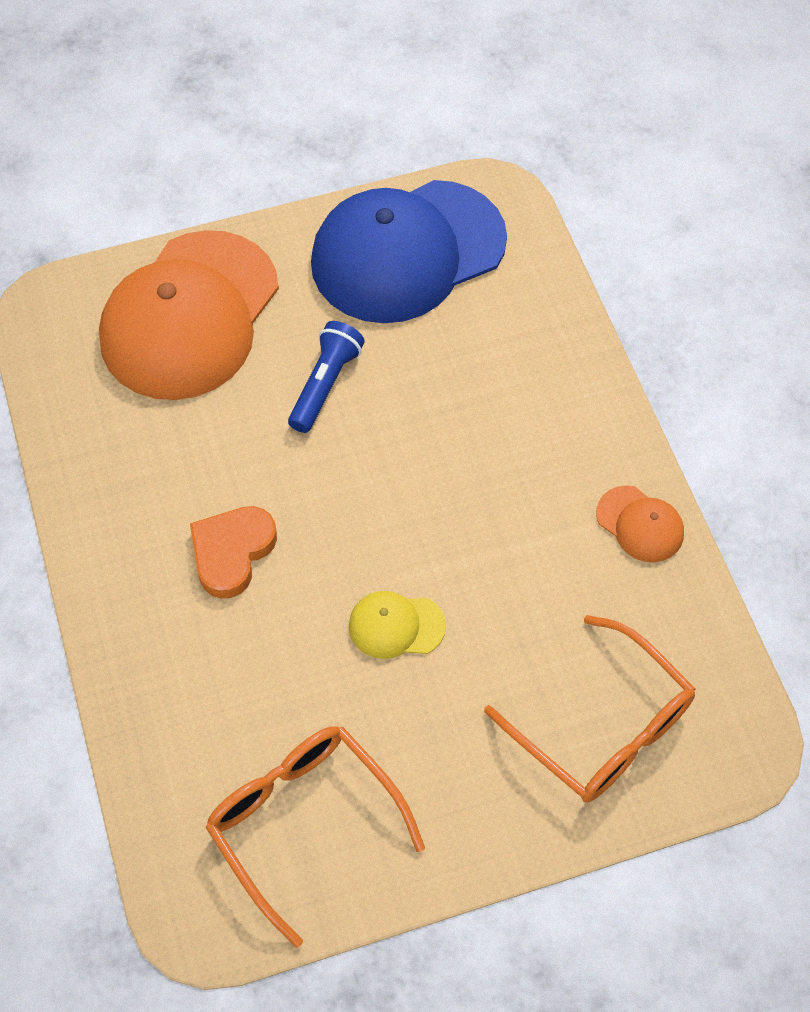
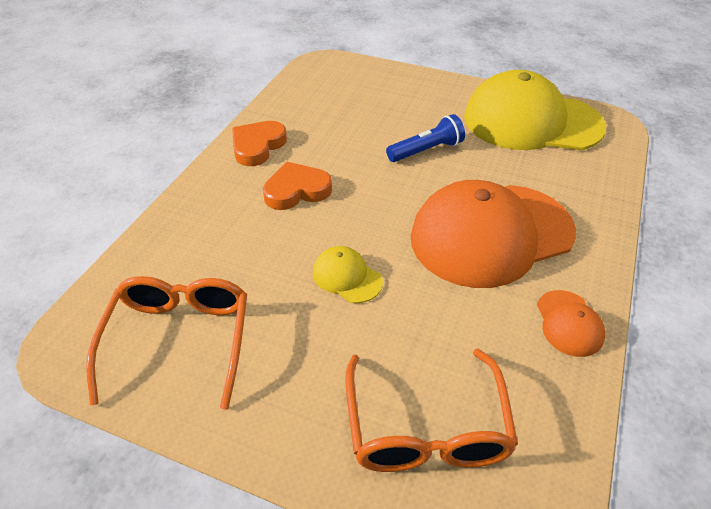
camera: 40 degrees right, 15 degrees down
orange cap [99,230,279,400] -> orange cap moved to [411,180,576,288]
blue cap [311,180,507,323] -> yellow cap [464,70,606,151]
none -> orange heart [232,121,287,166]

